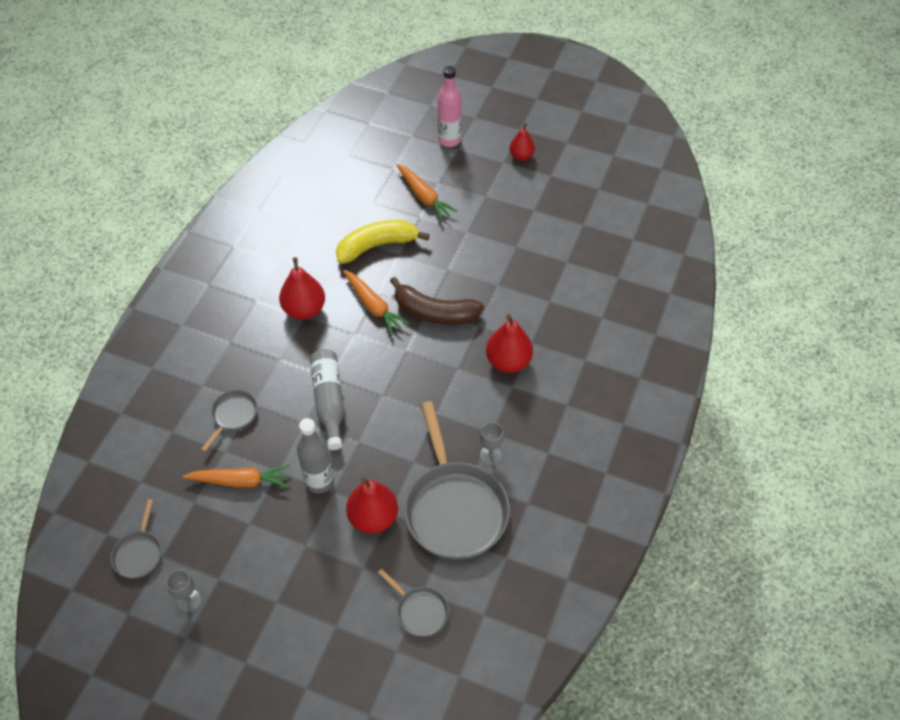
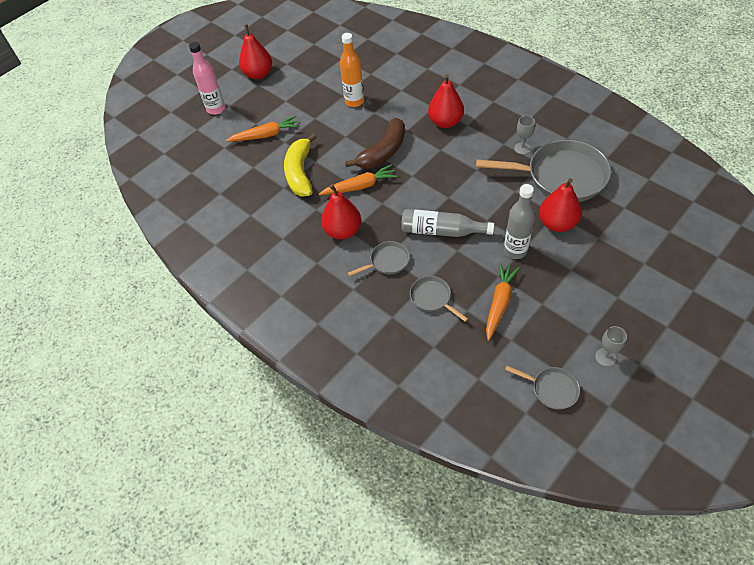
camera: 65 degrees left, 0 degrees up
grey pan [378,569,449,637] -> grey pan moved to [348,241,410,277]
red pear [509,123,535,161] -> red pear [239,24,272,79], size x1.59
none -> orange bottle [340,33,364,107]

